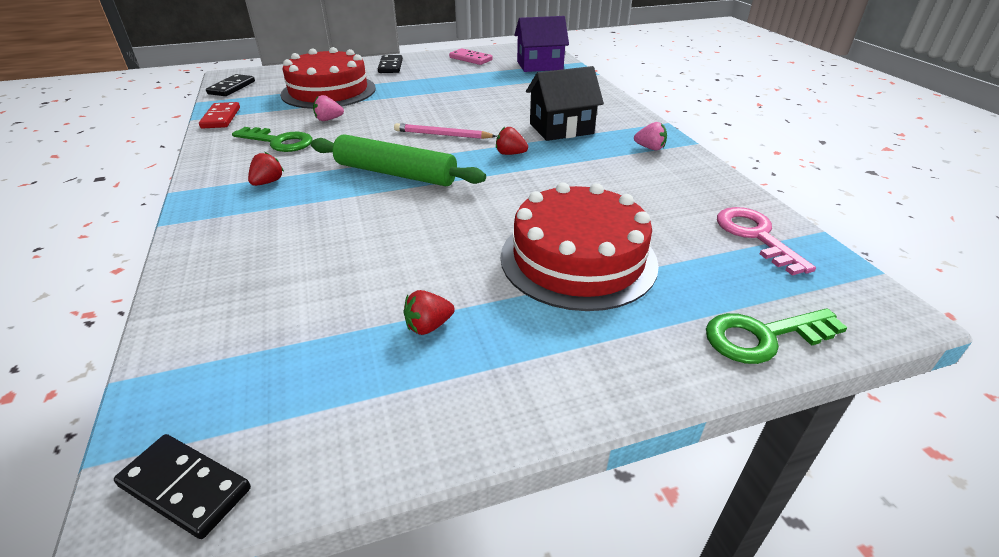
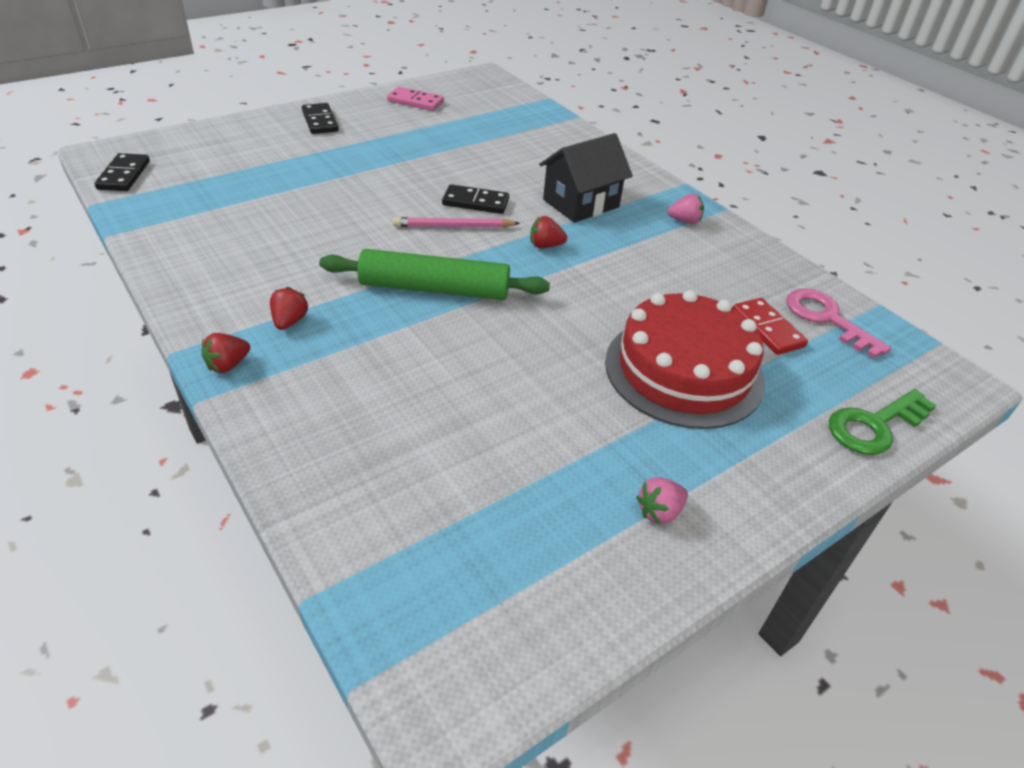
camera: 20 degrees left, 5 degrees up
black domino [114,434,251,539] -> black domino moved to [442,184,509,214]
red domino [199,102,240,128] -> red domino moved to [733,298,808,355]
green key [232,127,313,152] -> none
red cake [280,47,376,109] -> none
pink strawberry [313,95,344,121] -> pink strawberry moved to [636,477,688,524]
red strawberry [404,290,455,335] -> red strawberry moved to [201,333,250,373]
purple house [514,16,569,72] -> none

